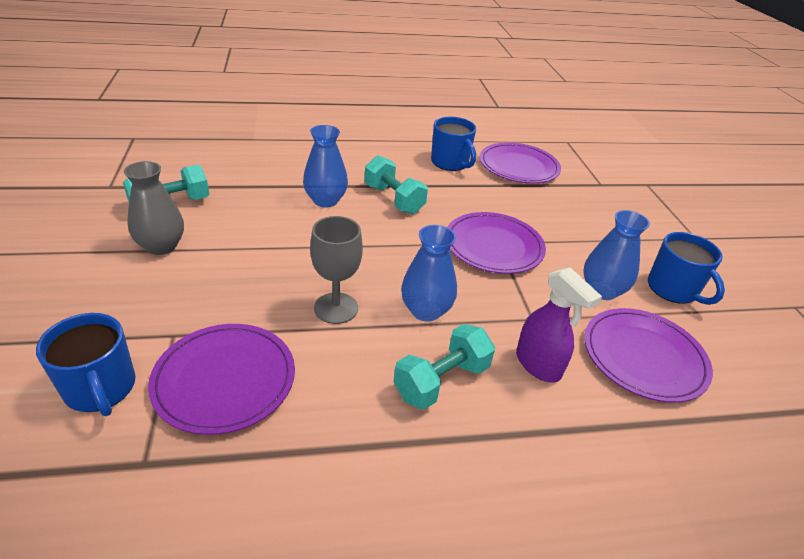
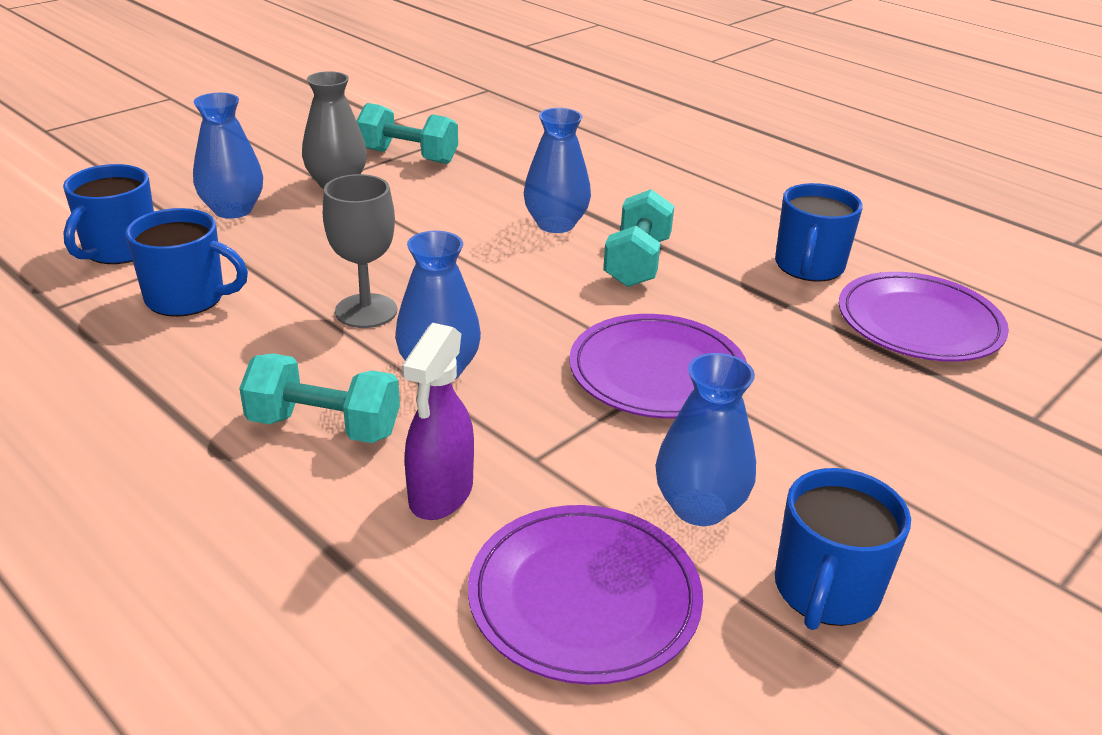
camera: 55 degrees right, 5 degrees down
purple plate [148,324,295,435] -> blue mug [126,208,248,317]
none -> blue vase [193,93,263,219]

